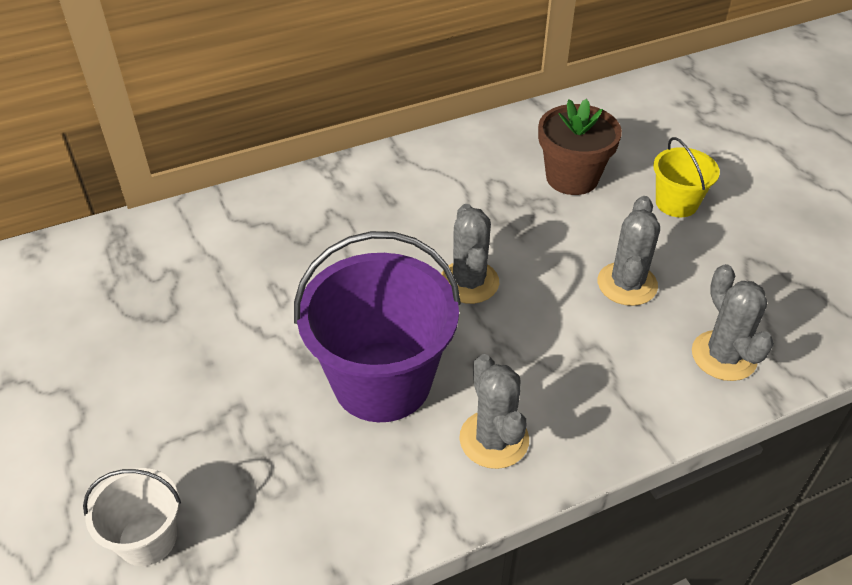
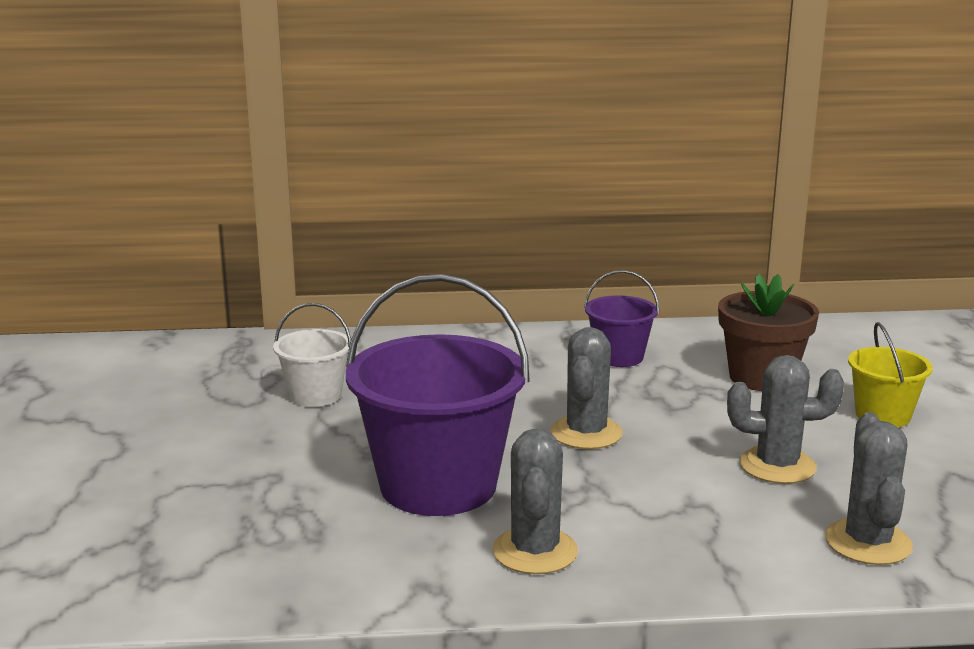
camera: 20 degrees right, 25 degrees down
white bucket [83,468,181,566] -> white bucket moved to [273,303,351,407]
grey cactus [597,196,660,306] -> grey cactus turned 60 degrees clockwise [727,355,844,484]
none -> purple bucket [584,270,659,367]

